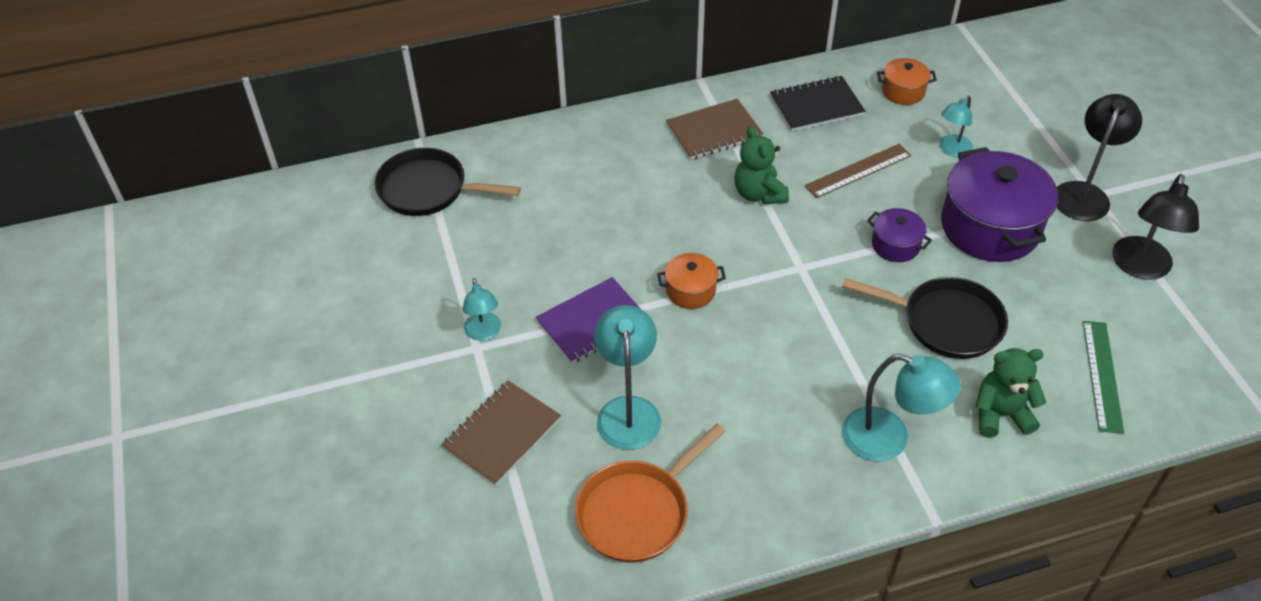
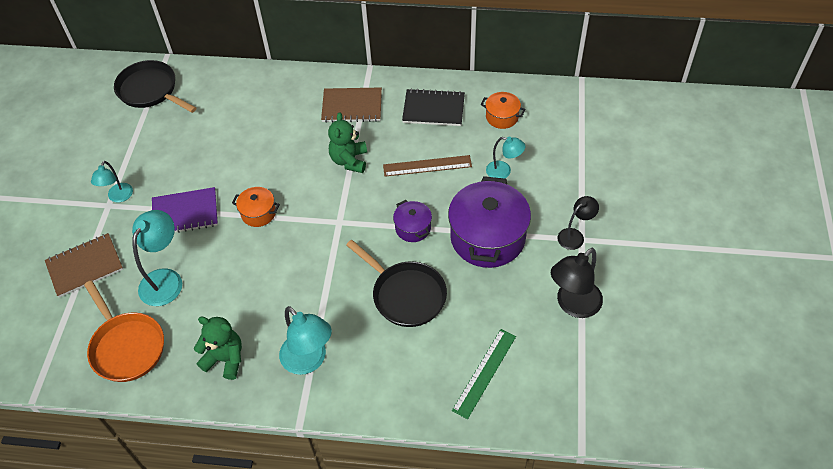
camera: 25 degrees right, 5 degrees up
orange pan [575,423,726,562] -> orange pan turned 105 degrees counterclockwise [84,280,164,382]
turquoise lamp [940,96,973,157] -> turquoise lamp turned 135 degrees counterclockwise [486,137,525,179]
green teddy bear [975,348,1046,438] -> green teddy bear moved to [194,316,242,380]
black lamp [1057,94,1142,221] -> black lamp [558,196,599,250], size x0.61

